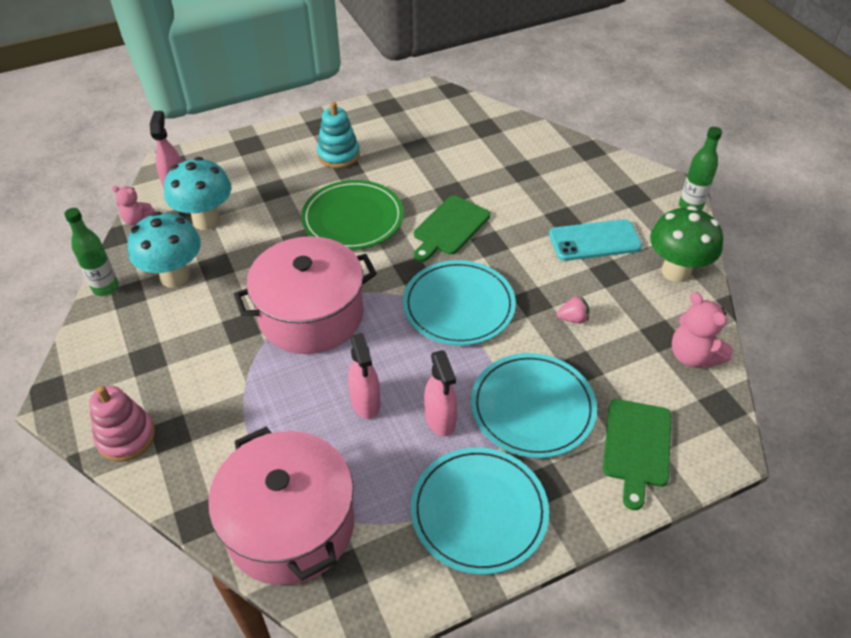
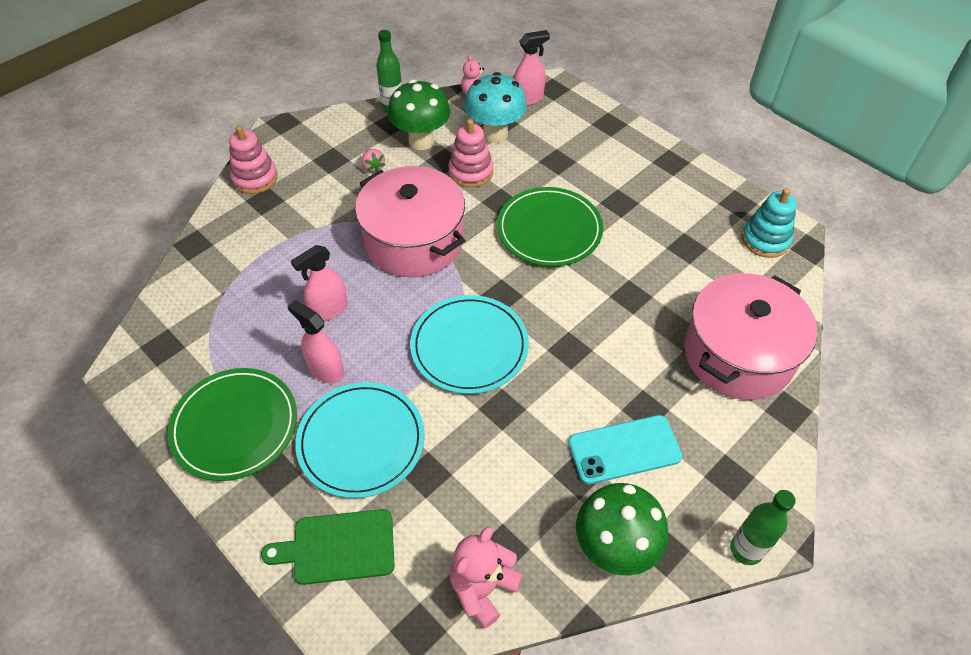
camera: 70 degrees right, 5 degrees up
turquoise mushroom [128,212,201,288] -> green mushroom [388,80,450,150]
pink pot [208,427,354,585] -> pink pot moved to [684,273,817,400]
turquoise stacking toy [317,102,360,168] -> turquoise stacking toy moved to [742,188,797,258]
turquoise plate [411,447,549,575] -> green plate [168,368,297,481]
green cutting board [414,196,490,262] -> none
pink spray bottle [424,350,457,436] -> pink spray bottle turned 75 degrees clockwise [288,300,344,383]
turquoise phone [549,219,642,261] -> turquoise phone turned 75 degrees counterclockwise [568,415,682,484]
pink strawberry [557,296,589,323] -> pink strawberry moved to [362,149,386,172]
none -> pink stacking toy [448,119,493,188]

